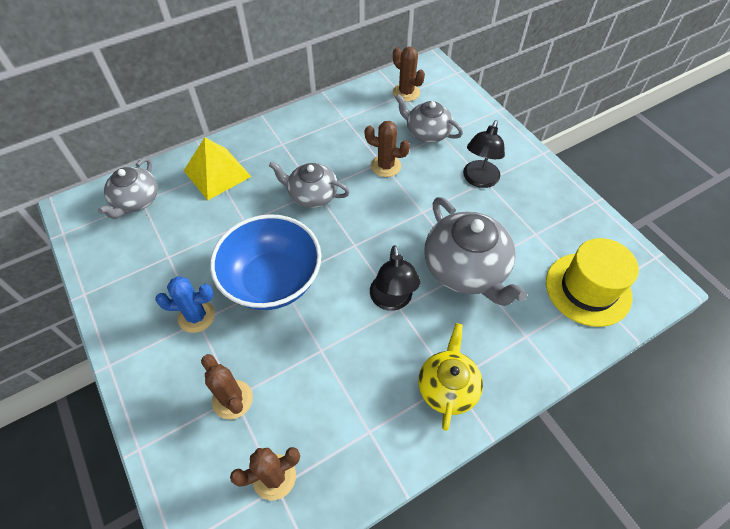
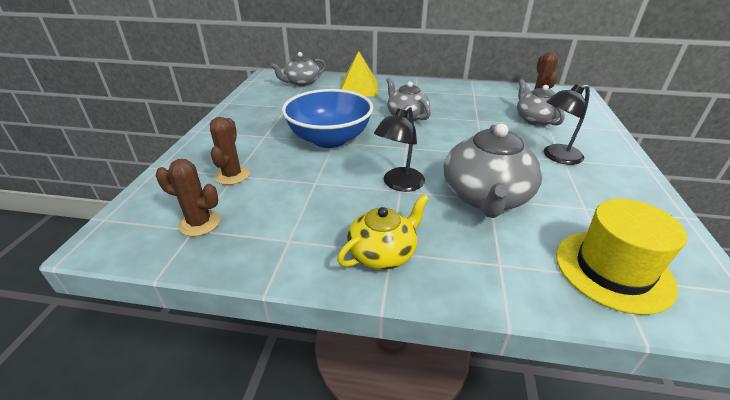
camera: 40 degrees right, 20 degrees down
blue cactus [155,276,215,333] -> none
brown cactus [365,121,410,177] -> none

